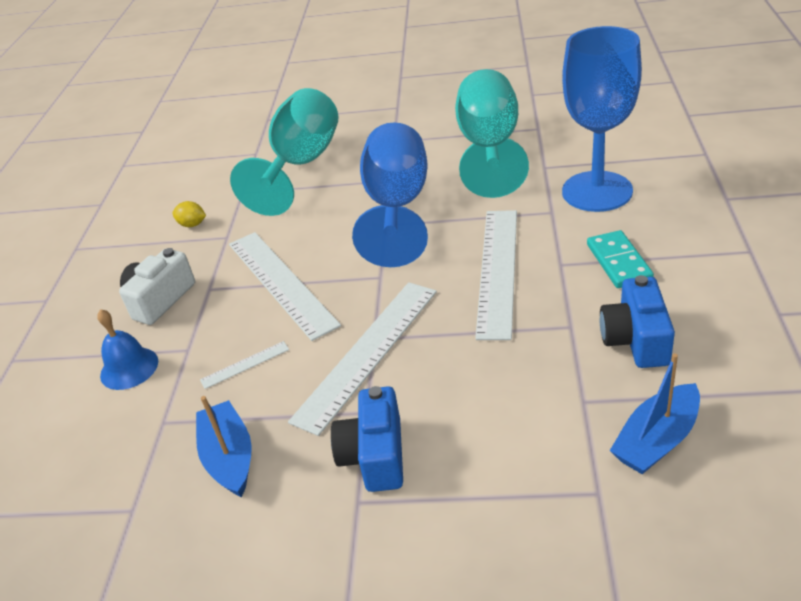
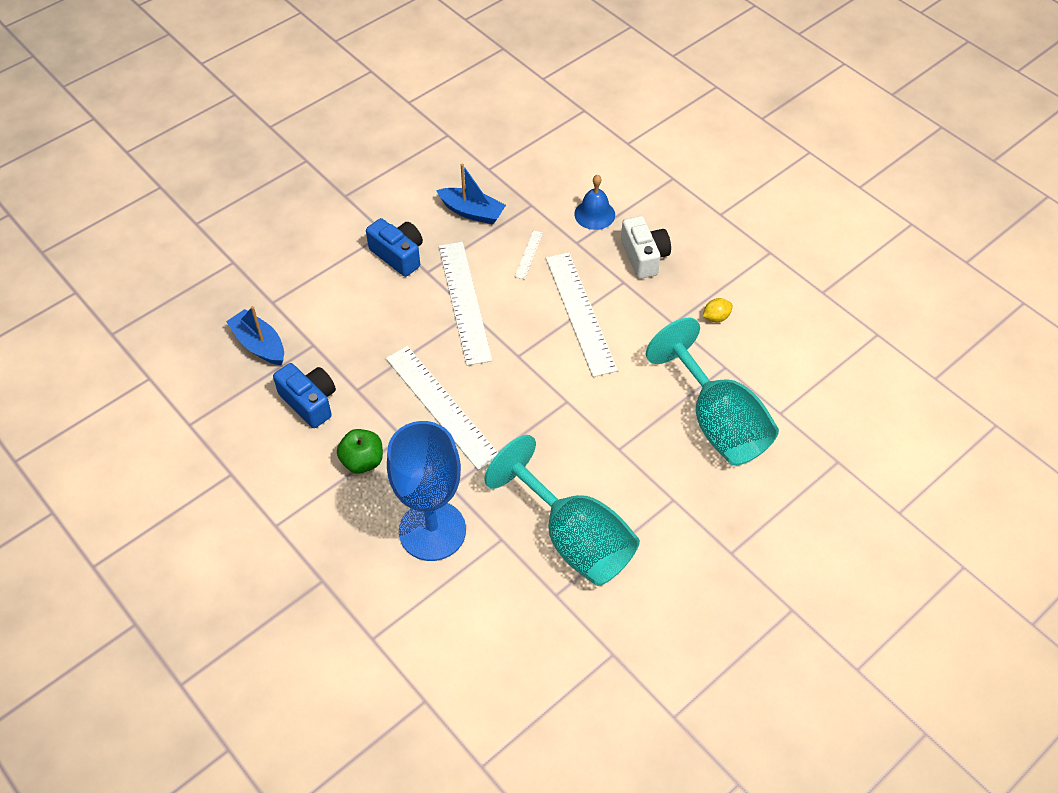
camera: 130 degrees right, 15 degrees up
white ruler [229,232,341,341] -> white ruler turned 60 degrees clockwise [546,252,618,377]
blue goblet [352,122,428,267] -> none
turquoise domino [587,230,654,288] -> green apple [337,429,383,473]
blue boat [610,353,700,474] -> blue boat turned 45 degrees counterclockwise [226,306,284,365]

